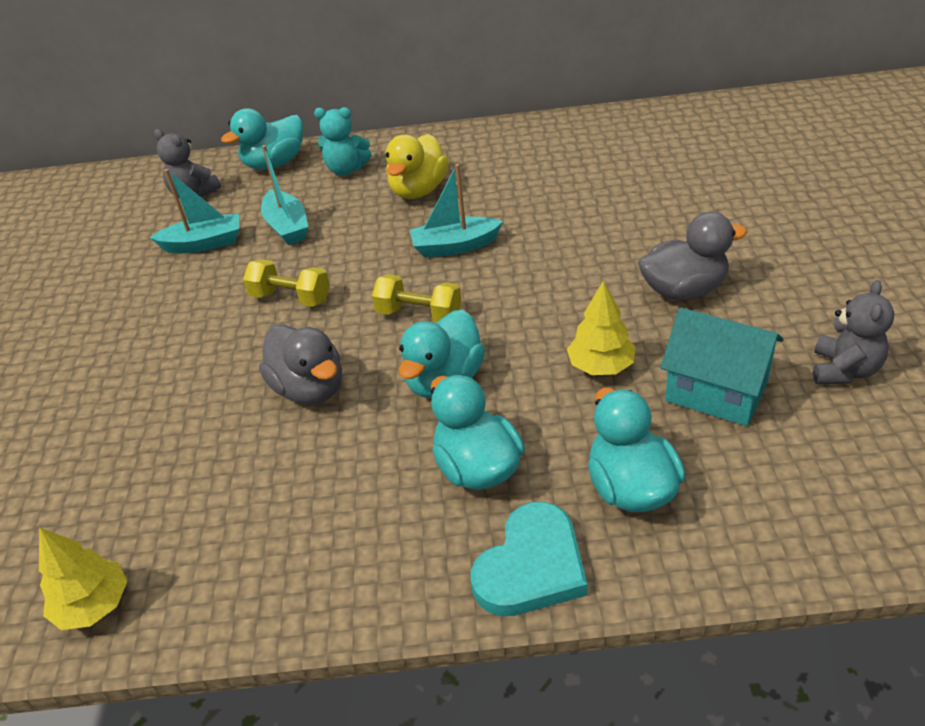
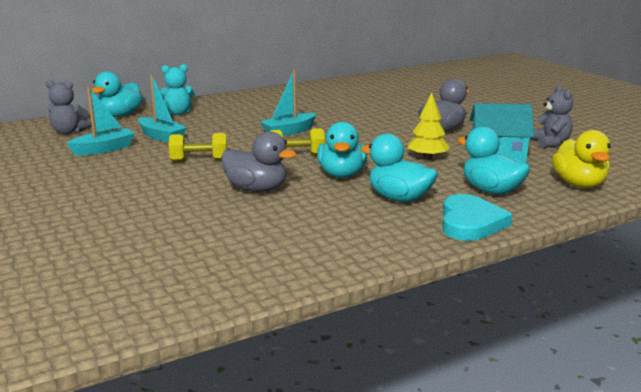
camera: 30 degrees left, 20 degrees down
yellow tree [39,527,127,630] -> none
yellow duck [386,134,449,199] -> yellow duck moved to [552,130,611,188]

